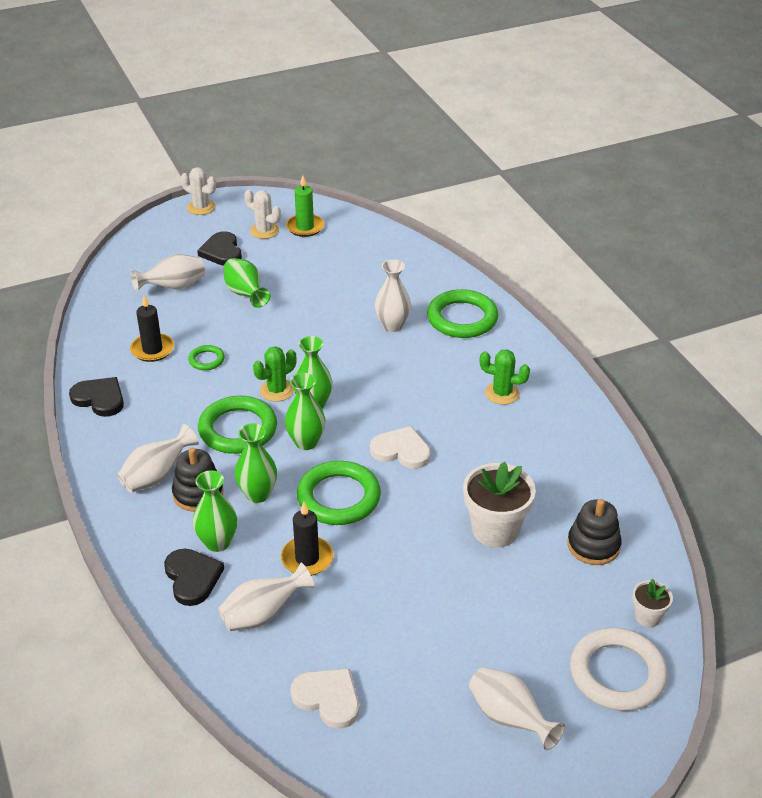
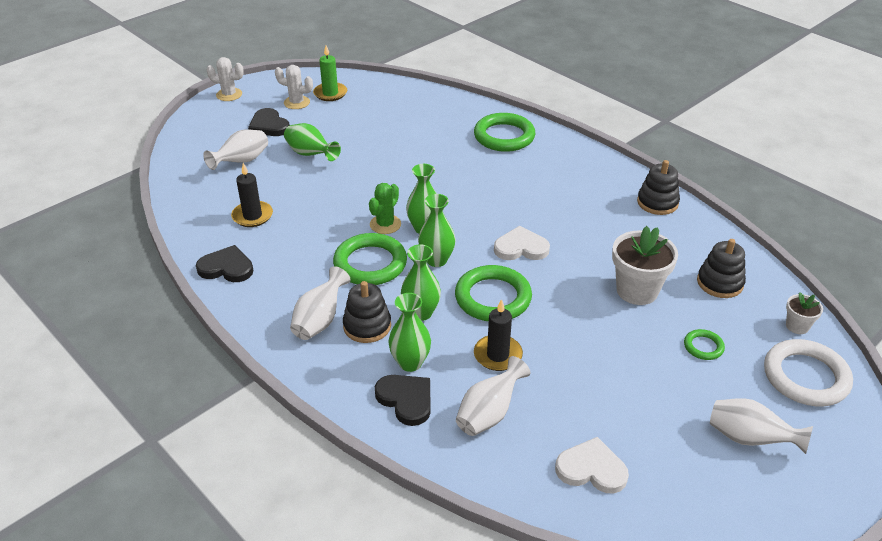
camera: 20 degrees left, 0 degrees up
green ring [188,345,225,370] -> green ring moved to [684,329,725,360]
white vase [375,260,411,332] -> none
green cactus [480,349,530,405] -> none
none -> black stacking toy [637,160,680,215]

